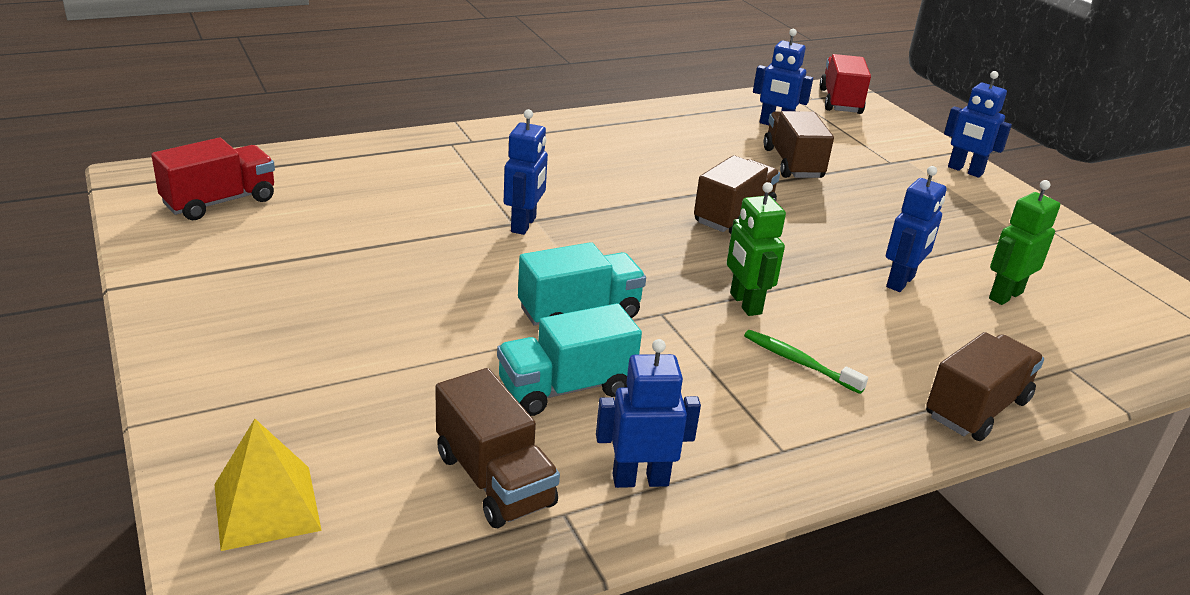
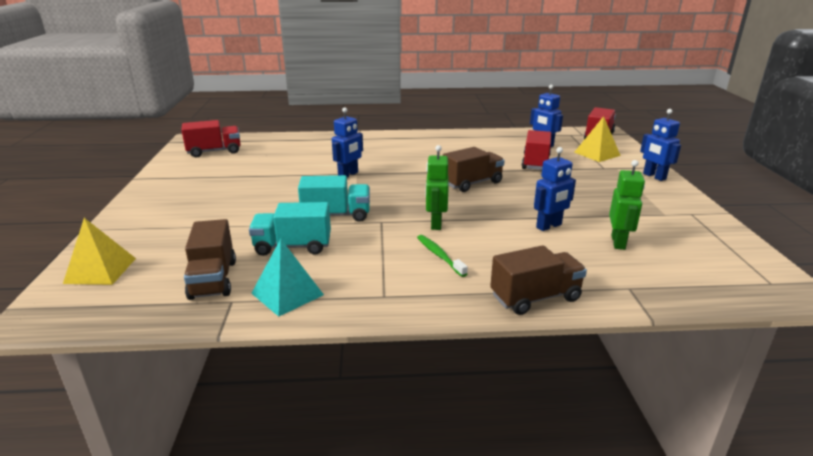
camera: 25 degrees right, 5 degrees down
blue robot [596,339,701,488] -> turquoise pyramid [251,239,324,317]
brown truck [764,111,834,178] -> red truck [522,130,551,170]
green robot [989,180,1060,305] -> green robot turned 120 degrees clockwise [609,160,645,250]
none -> yellow pyramid [574,116,621,162]

